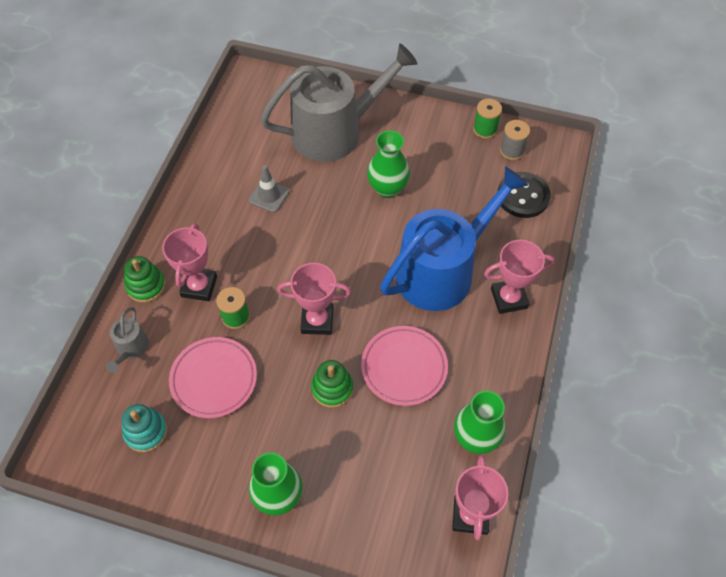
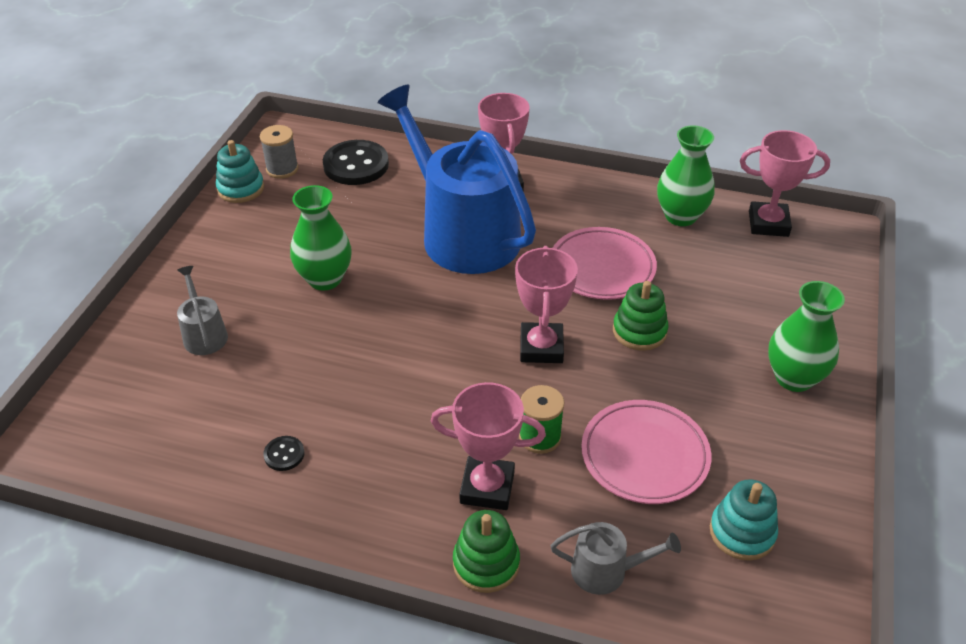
camera: 90 degrees left, 15 degrees down
grey traffic cone [249,165,290,212] -> none
grey watering can [261,44,418,162] -> grey watering can [177,266,228,355], size x0.41
green spool [473,99,502,139] -> turquoise stacking toy [216,140,264,203]
none -> black button [263,436,304,471]

